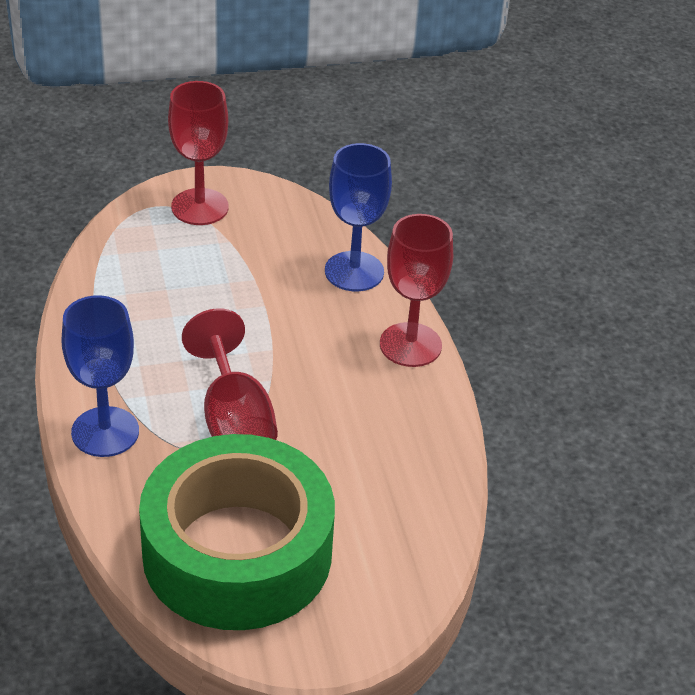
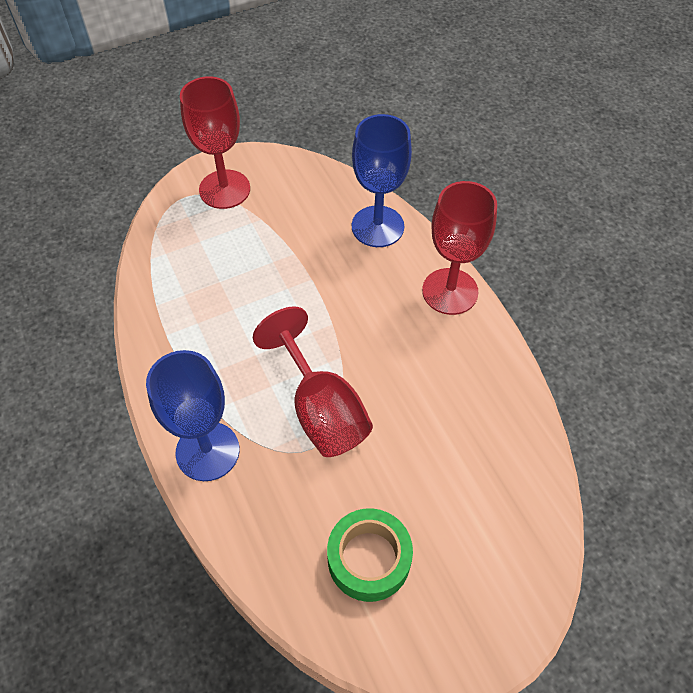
camera: 10 degrees left, 15 degrees up
green tape [139,434,335,630] -> green tape [327,508,413,602], size x0.46

